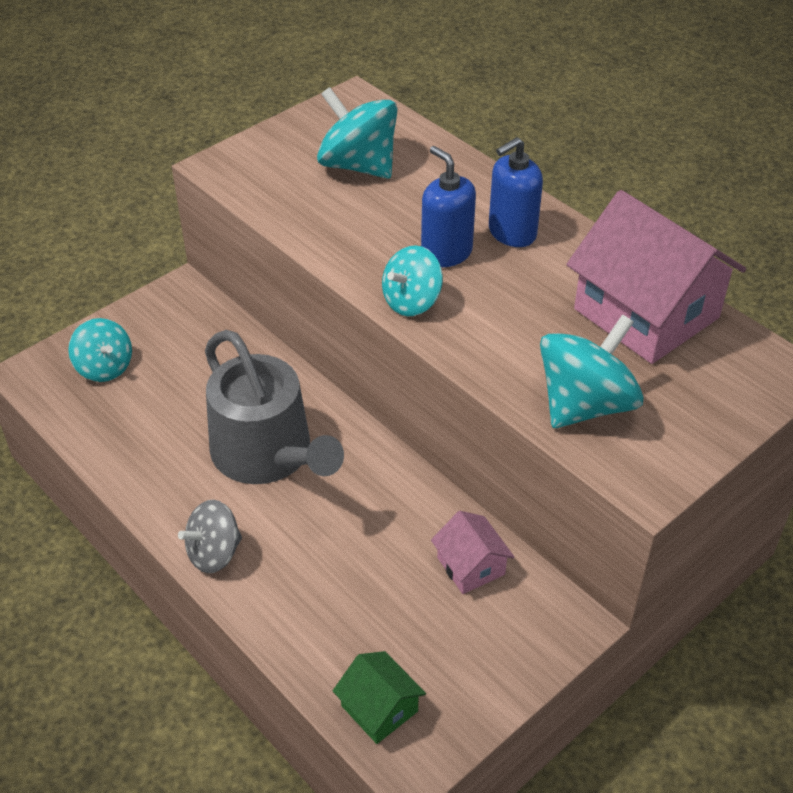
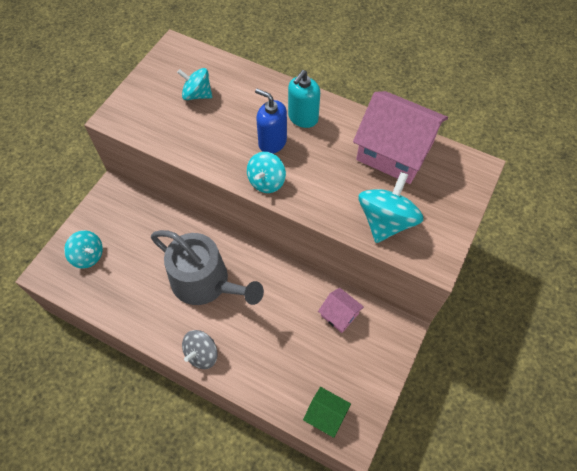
camera: 20 degrees left, 15 degrees up
turquoise spinning top [317,87,397,179] -> turquoise spinning top [177,68,212,100], size x0.65
blue soap dispenser [489,137,543,247] -> turquoise soap dispenser [288,70,320,128]

